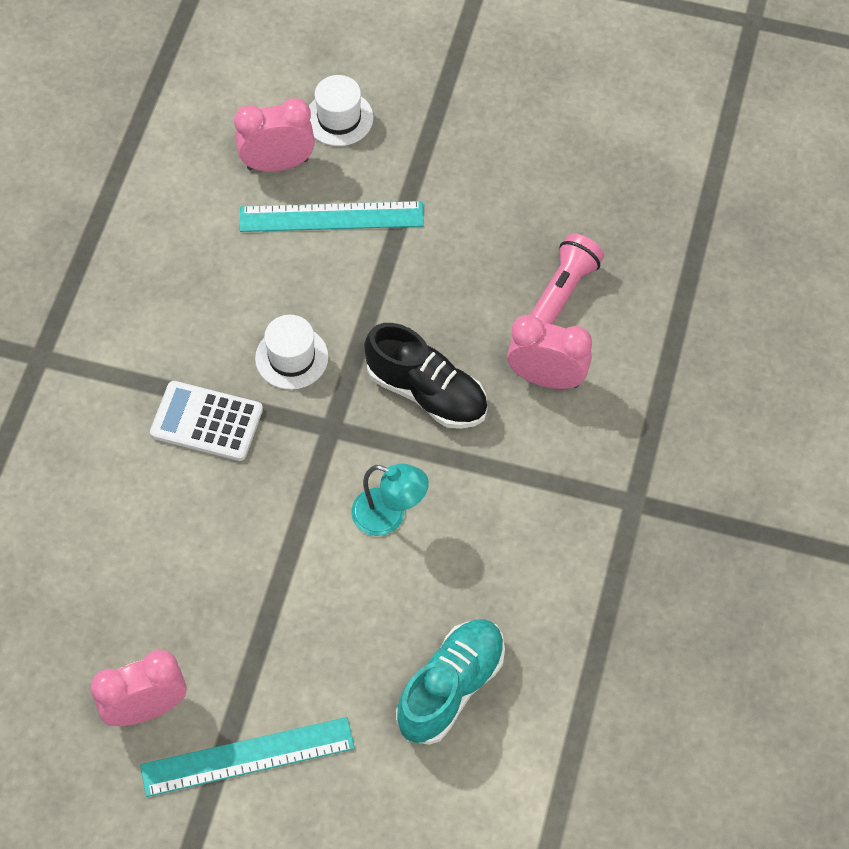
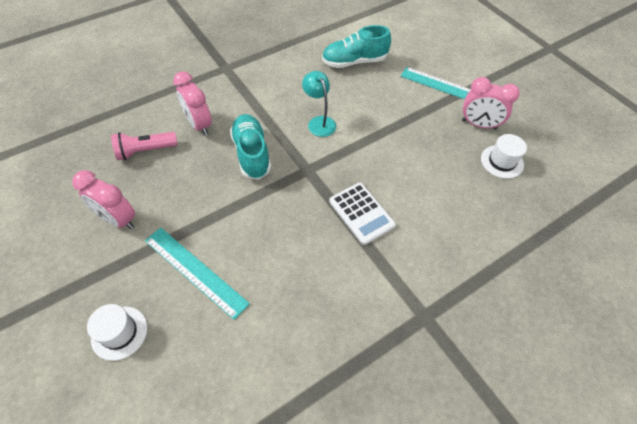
camera: 140 degrees left, 5 degrees down
pink clock [234,98,315,172] -> pink clock moved to [72,170,135,229]
white hat [255,315,328,390] -> white hat moved to [481,134,527,179]
black shoe [364,323,488,429] -> turquoise shoe [230,114,271,180]

